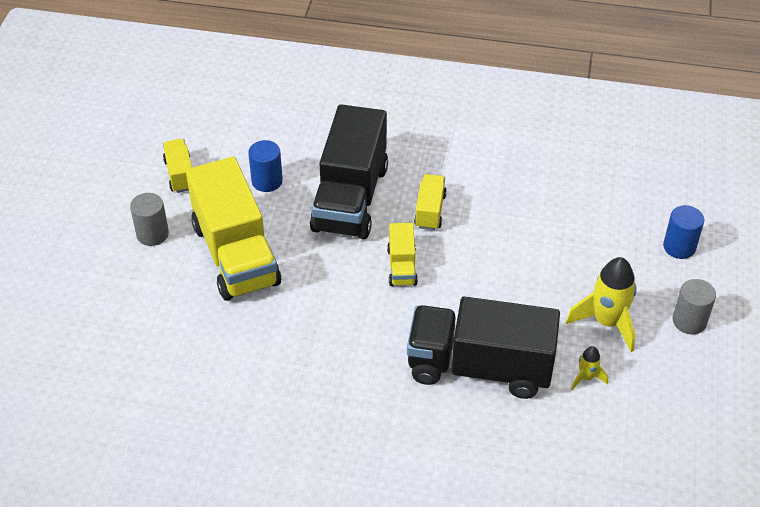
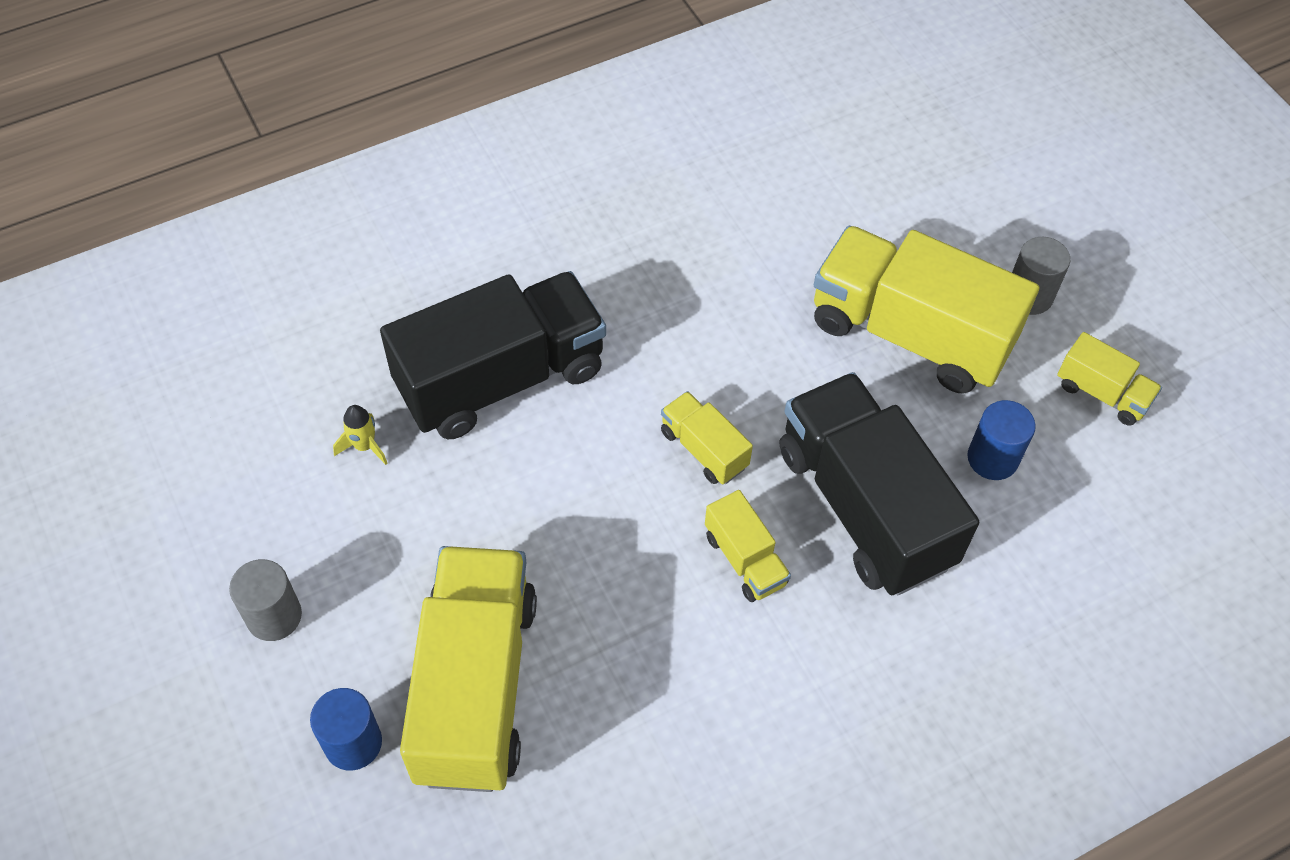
camera: 140 degrees right, 10 degrees up
yellow rocket [566,257,637,352] -> none
none -> yellow truck [400,546,537,792]

